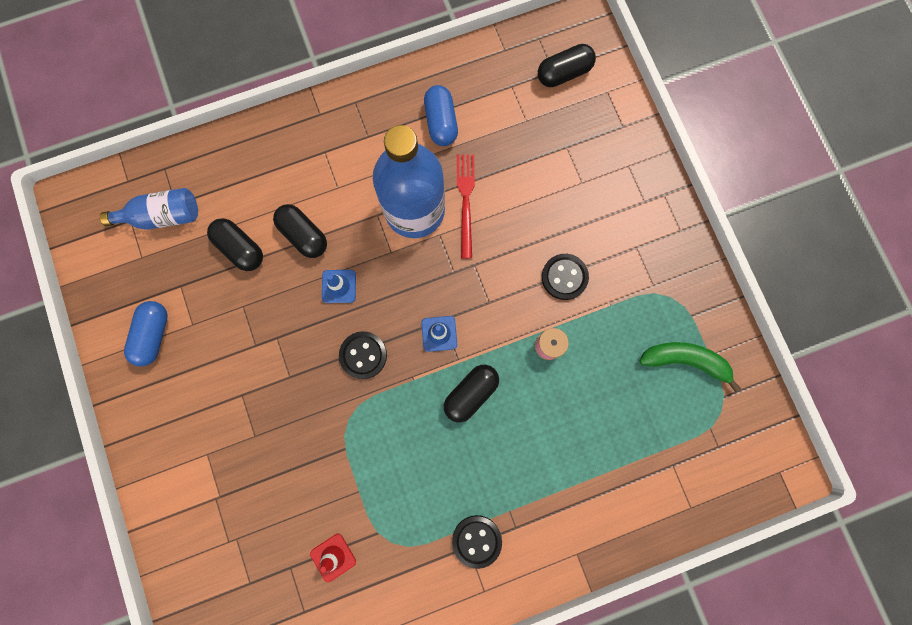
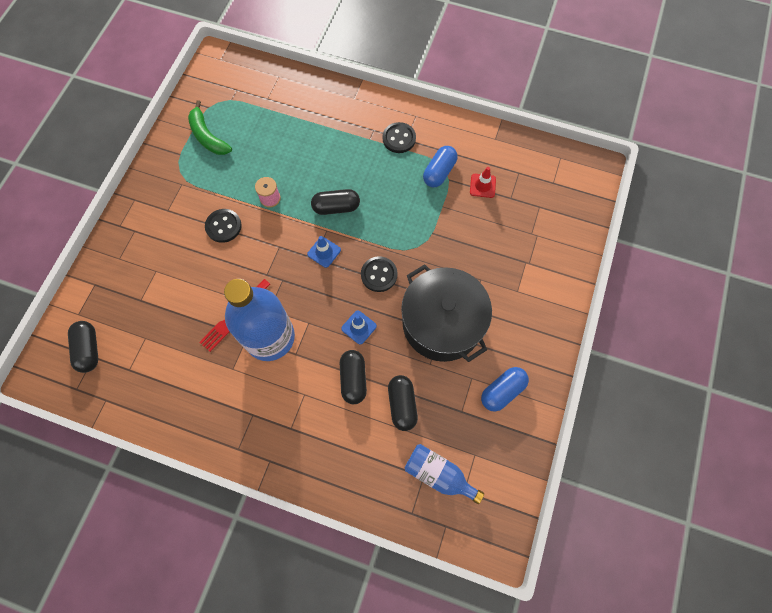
camera: 140 degrees left, 10 degrees down
blue capsule [424,85,458,146] -> blue capsule moved to [423,146,457,187]
black capsule [538,44,596,87] -> black capsule turned 60 degrees clockwise [68,321,98,373]
none -> black pot [401,264,492,362]

